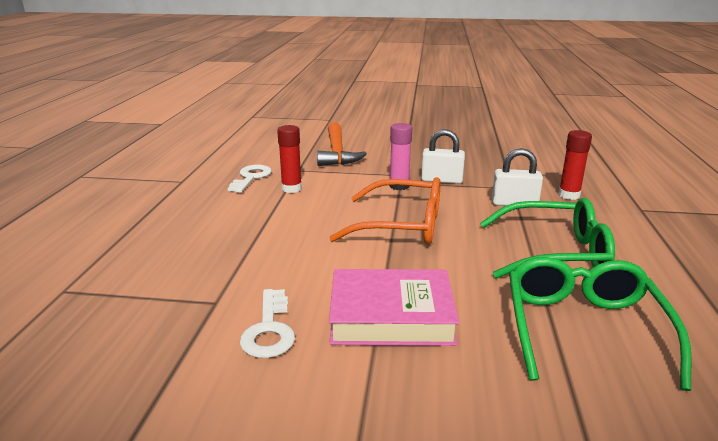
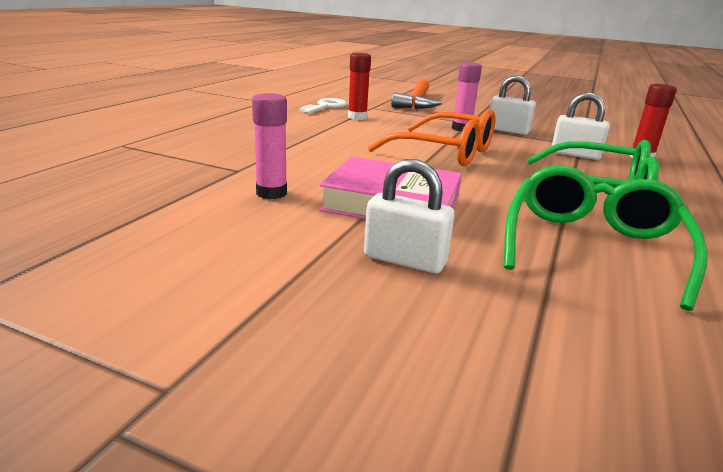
camera: 15 degrees right, 0 degrees up
white key [240,289,295,358] -> pink glue stick [252,93,287,199]
none -> white padlock [364,159,454,274]

